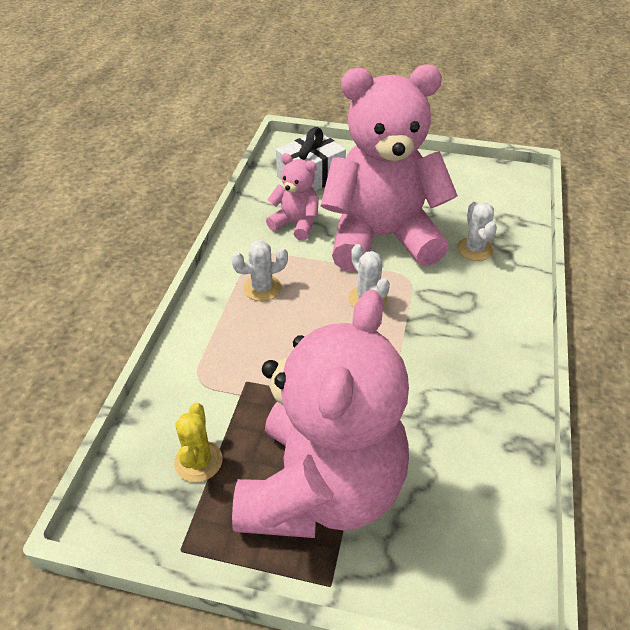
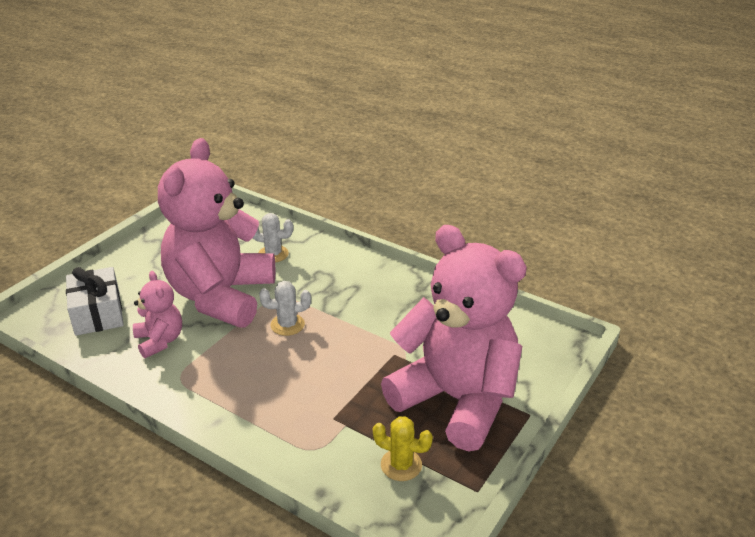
camera: 70 degrees left, 10 degrees down
white cactus [231,240,288,301] -> none
pink teddy bear [266,153,319,241] -> pink teddy bear turned 105 degrees clockwise [133,271,182,358]

